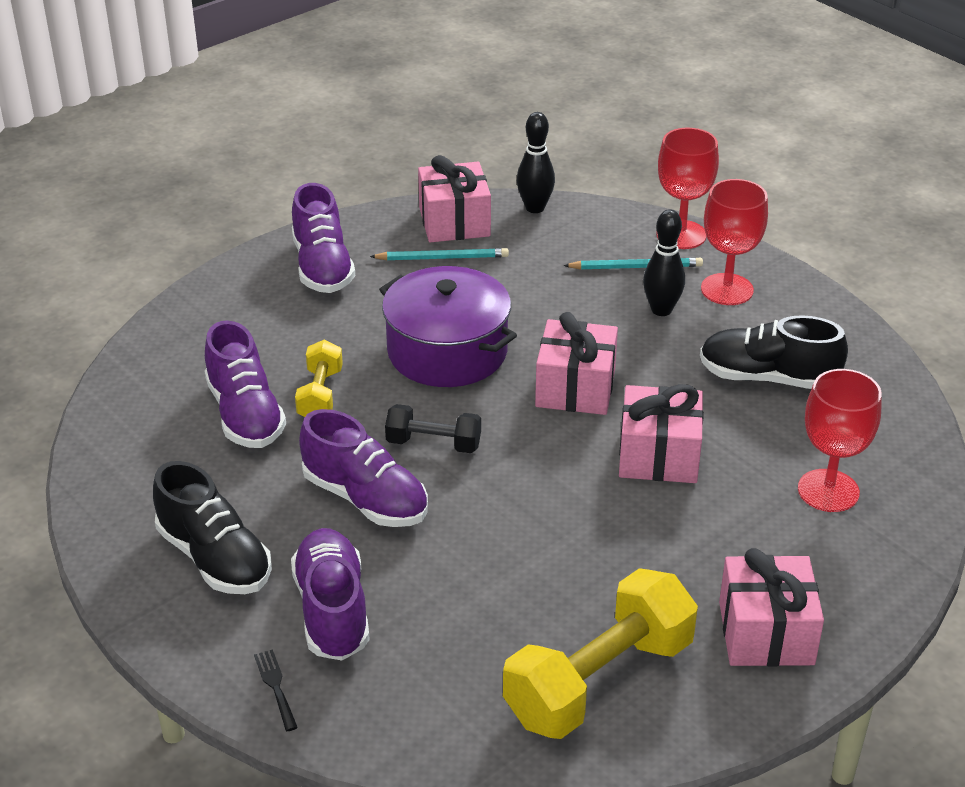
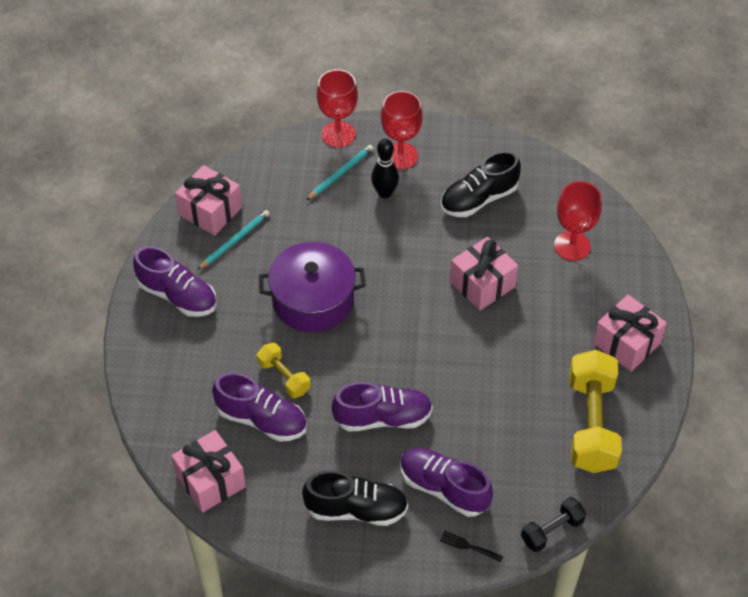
camera: 45 degrees left, 15 degrees up
black dumbbell [385,404,481,453] -> black dumbbell moved to [521,497,586,552]
black bowling pin [517,112,555,213] -> none
pink gift [535,312,618,415] -> pink gift moved to [171,430,246,513]

